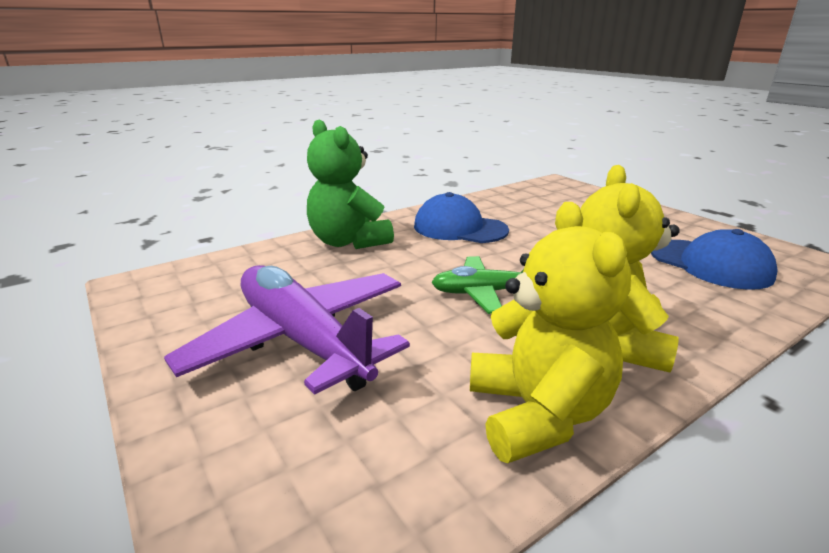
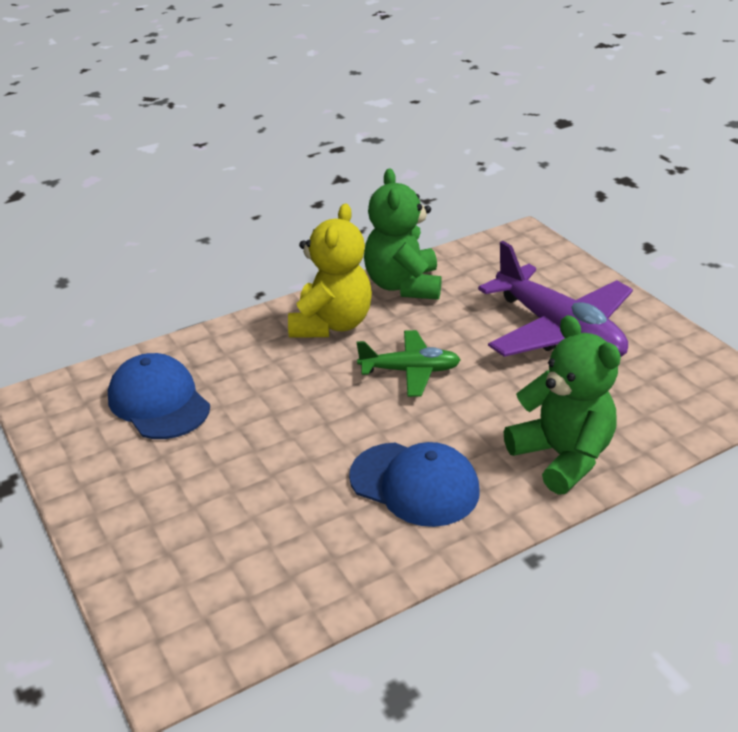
camera: 175 degrees left, 10 degrees up
yellow teddy bear [470,202,631,463] -> green teddy bear [364,169,442,300]

